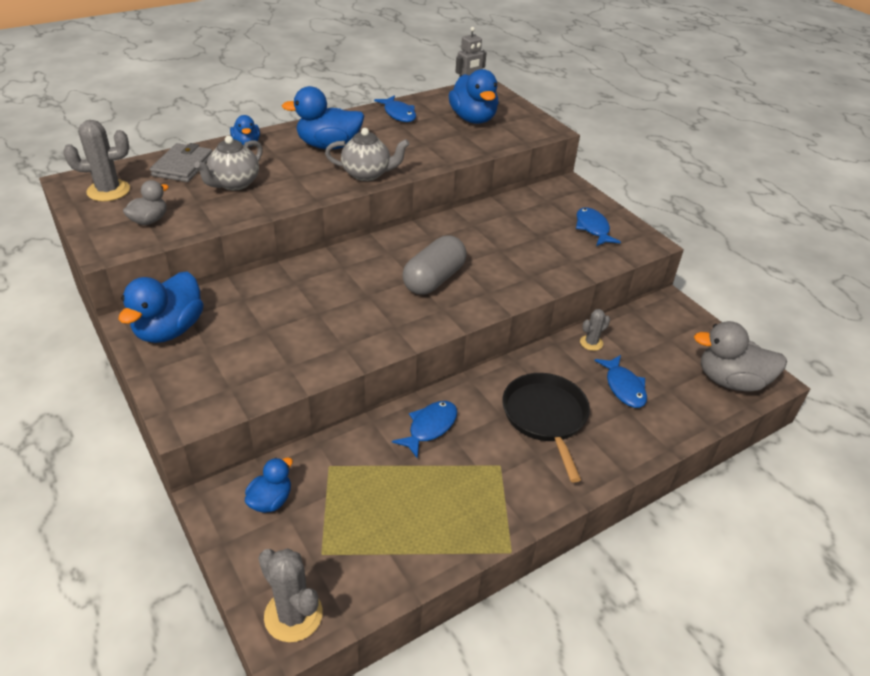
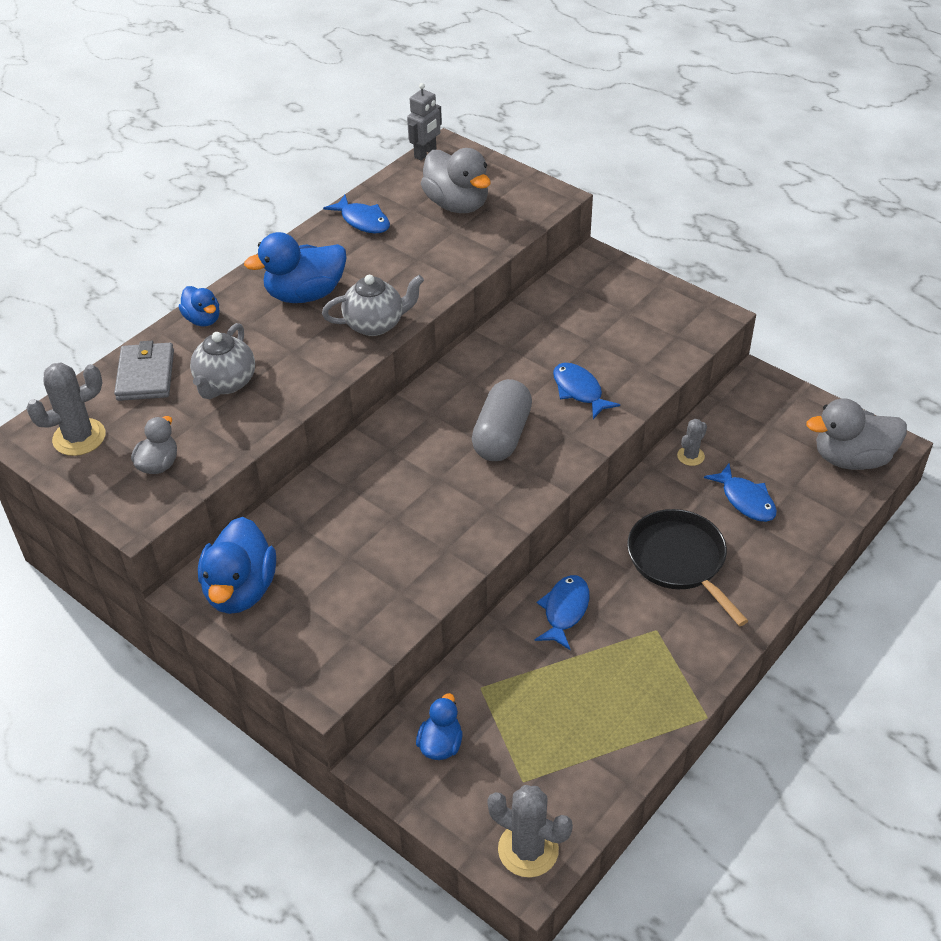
camera: 15 degrees left, 5 degrees up
blue duck [449,69,499,124] -> grey duck [421,148,491,213]
blue fish [576,207,621,246] -> blue fish moved to [553,363,620,419]

